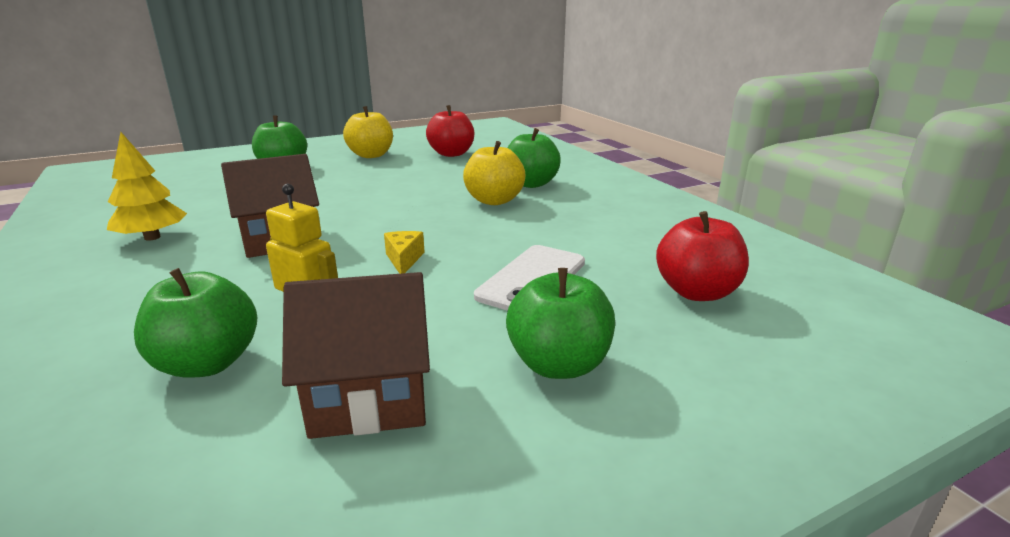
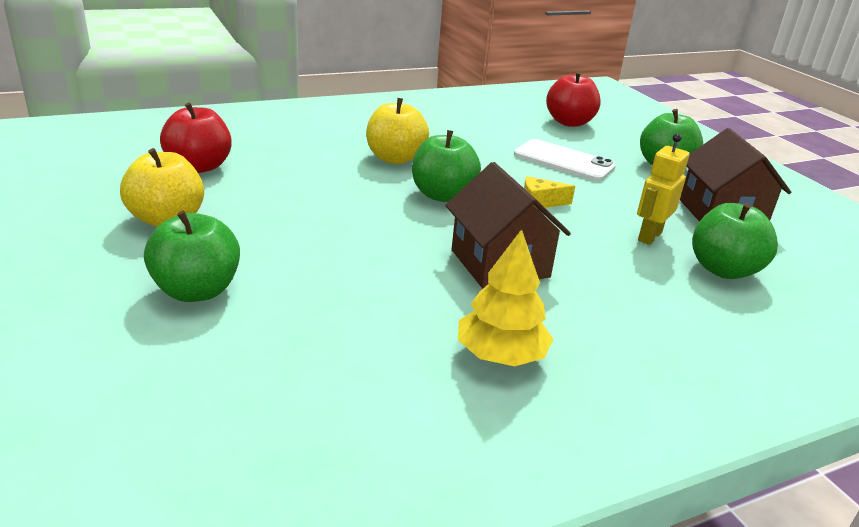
camera: 90 degrees left, 5 degrees up
green apple [508,128,561,188] -> green apple moved to [412,130,481,202]

